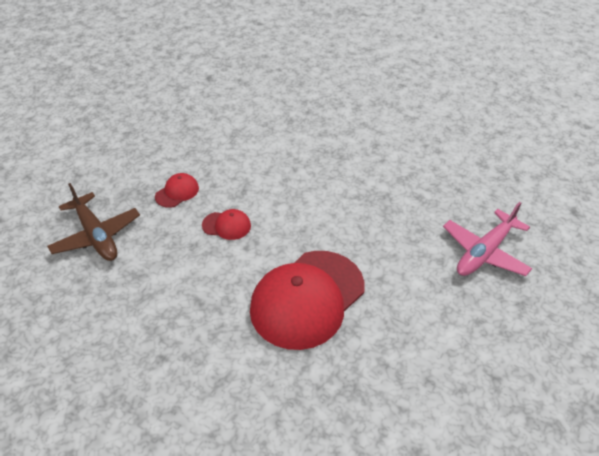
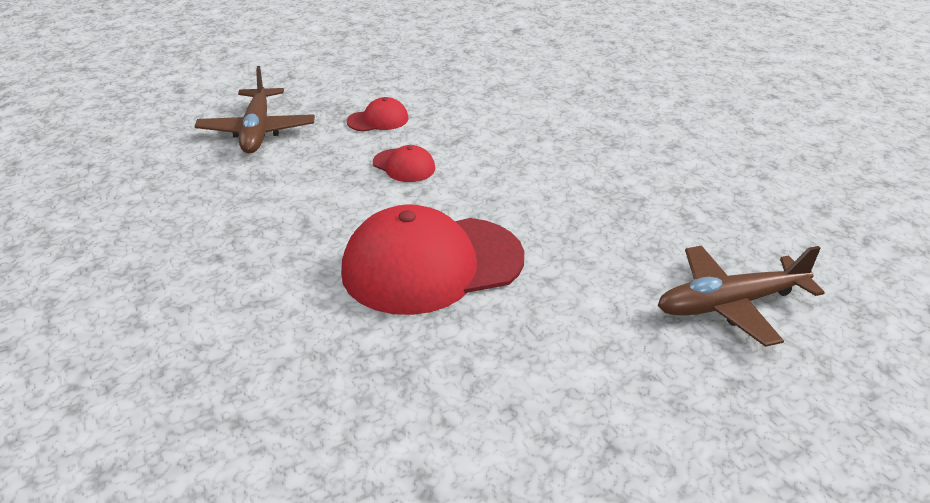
camera: 30 degrees right, 10 degrees down
pink plane [443,202,532,276] -> brown plane [658,246,825,347]

